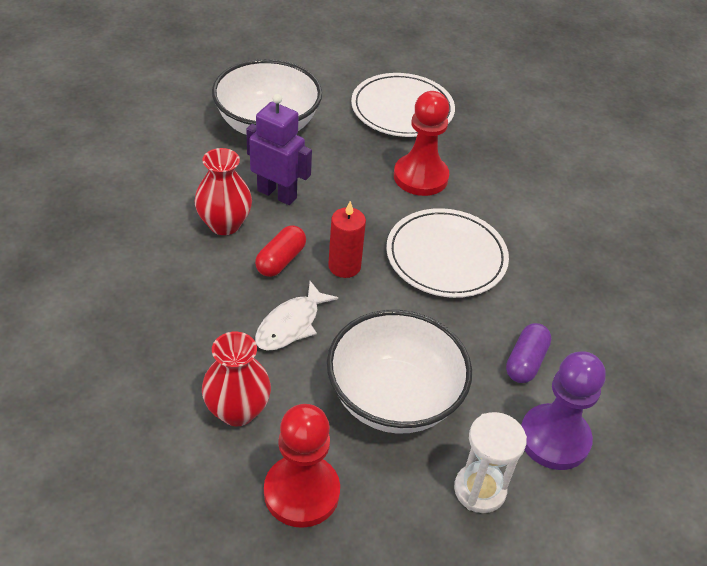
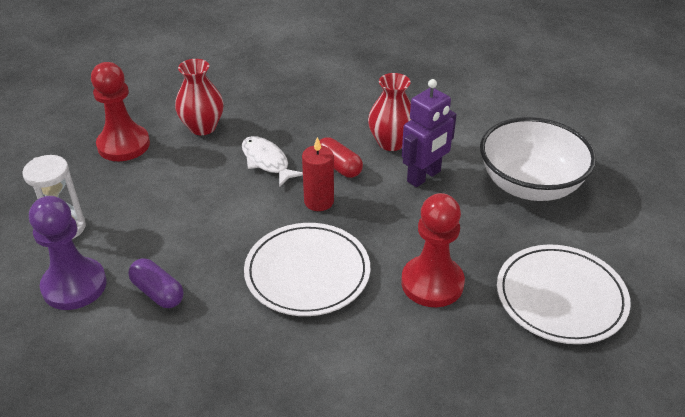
camera: 110 degrees right, 5 degrees down
white bowl [327,310,472,434] -> none

